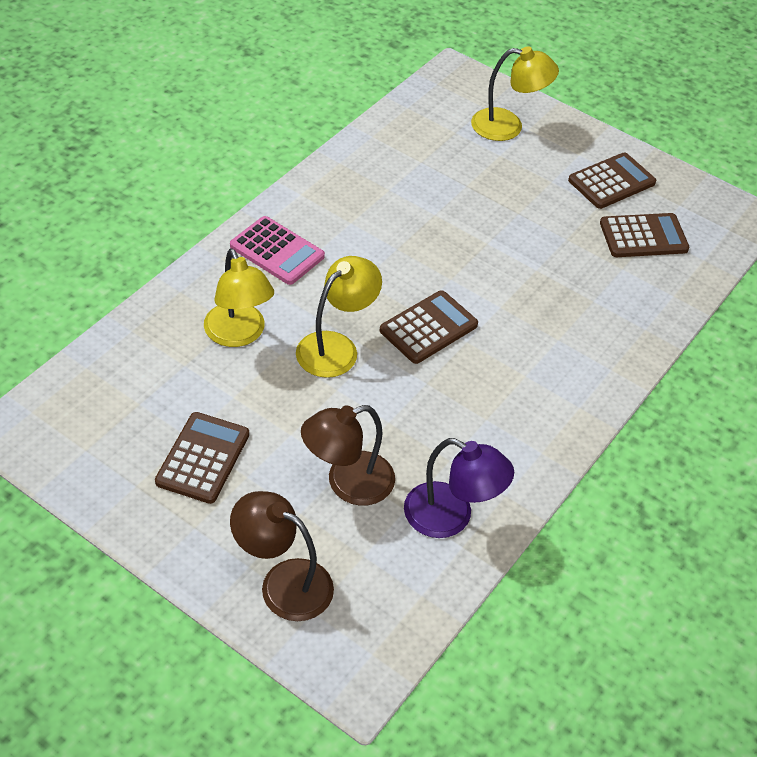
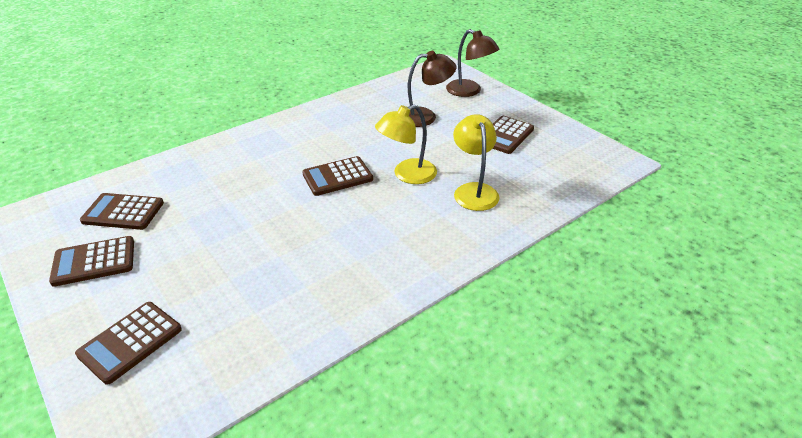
camera: 160 degrees left, 10 degrees down
pink calculator [230,216,325,285] -> none
purple lamp [404,438,514,538] -> none
yellow lamp [471,46,559,141] -> brown calculator [75,302,182,385]

